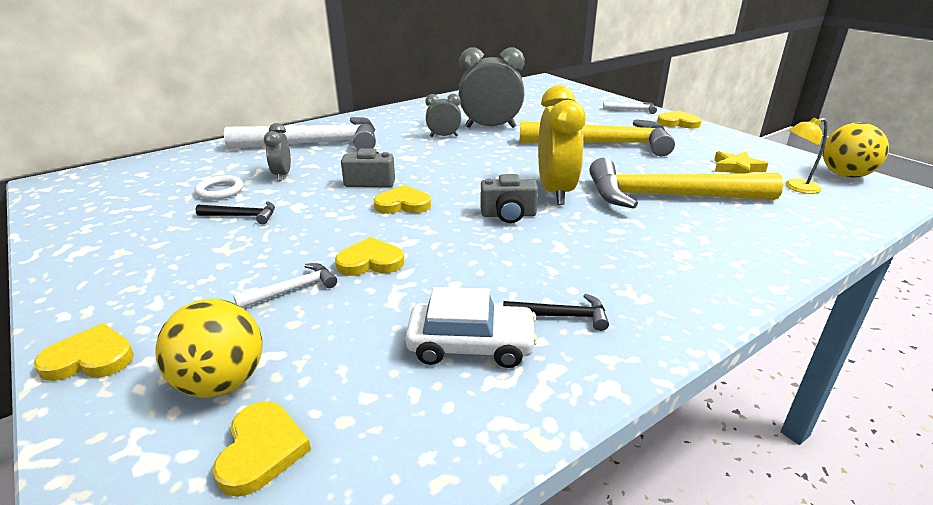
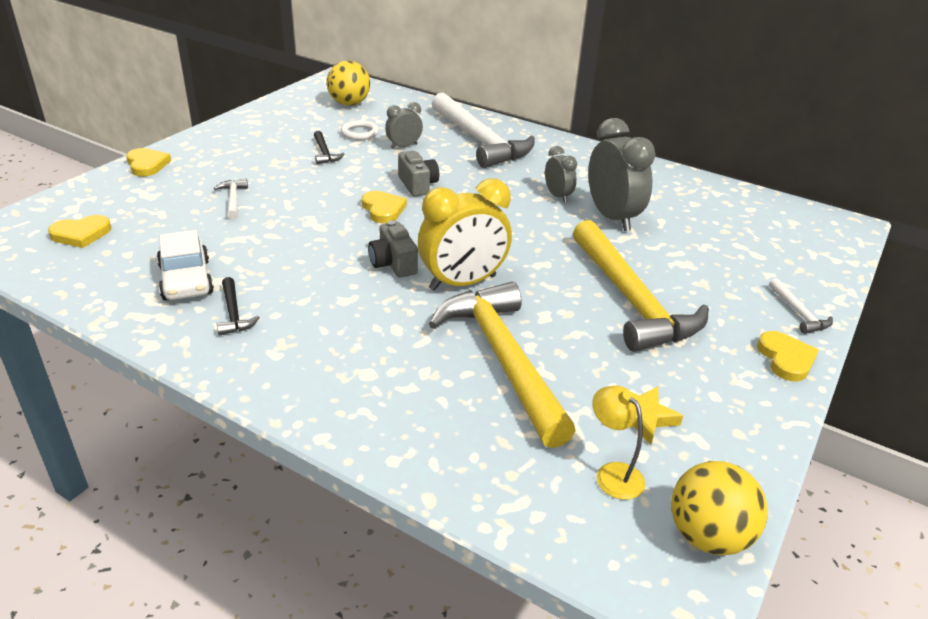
camera: 65 degrees right, 5 degrees up
yellow ball [155,299,262,397] -> yellow ball moved to [327,61,370,106]
white hammer [234,263,337,308] -> white hammer turned 135 degrees counterclockwise [214,179,248,220]
yellow heart [335,237,404,276] -> none

